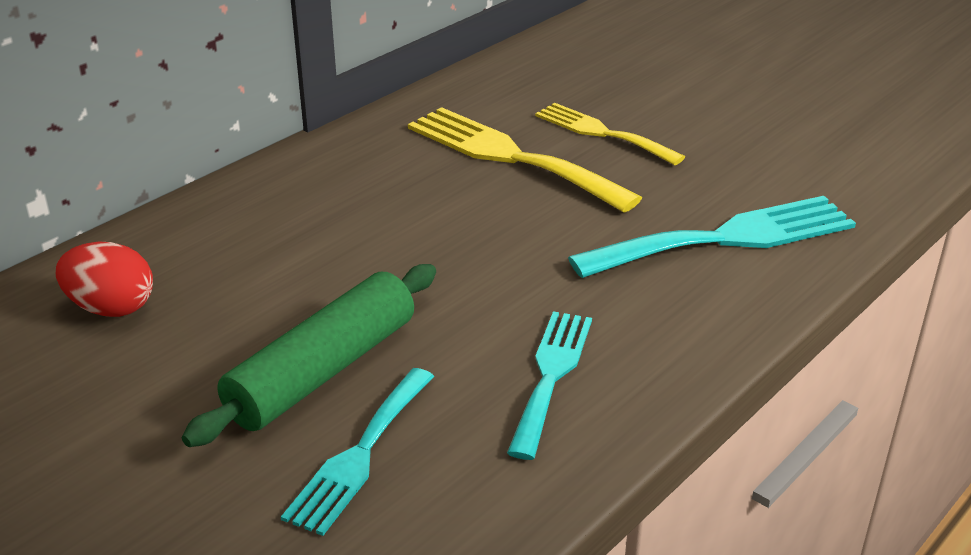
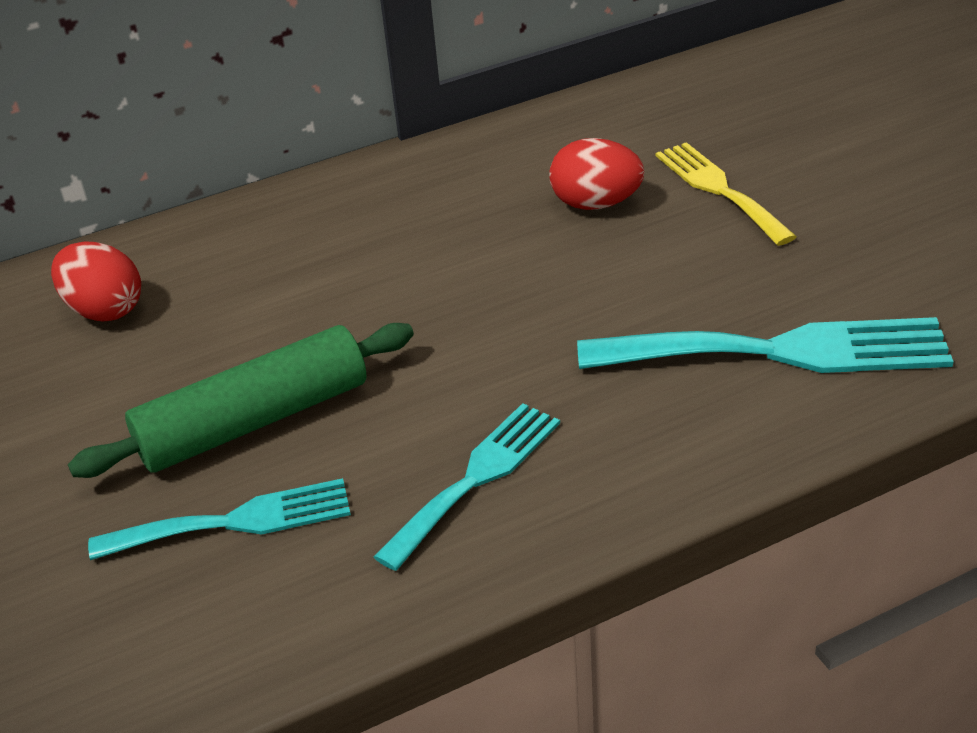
camera: 25 degrees right, 5 degrees up
turquoise fork [281,368,434,536] -> turquoise fork turned 150 degrees counterclockwise [88,478,351,560]
yellow fork [408,107,642,213] -> red egg [549,138,645,210]

